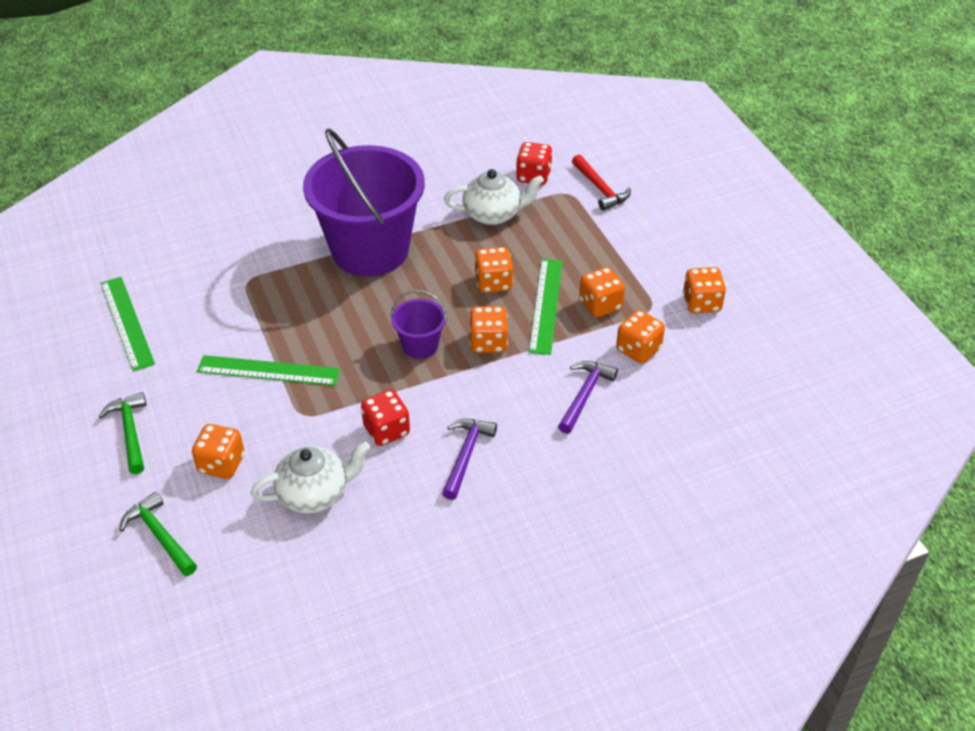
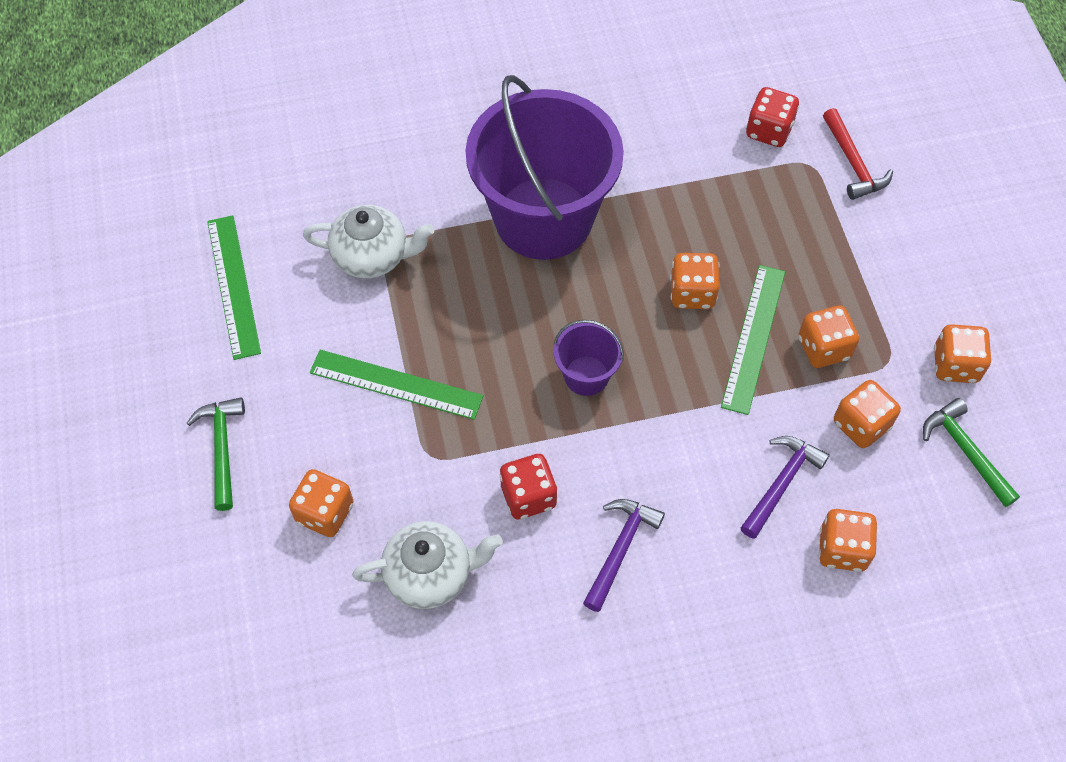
camera: 10 degrees right, 15 degrees up
green hammer [120,492,197,576] -> green hammer moved to [923,398,1020,507]
white teapot [444,169,544,225] -> white teapot moved to [303,205,434,278]
orange dice [469,306,508,353] -> orange dice moved to [818,509,878,572]

